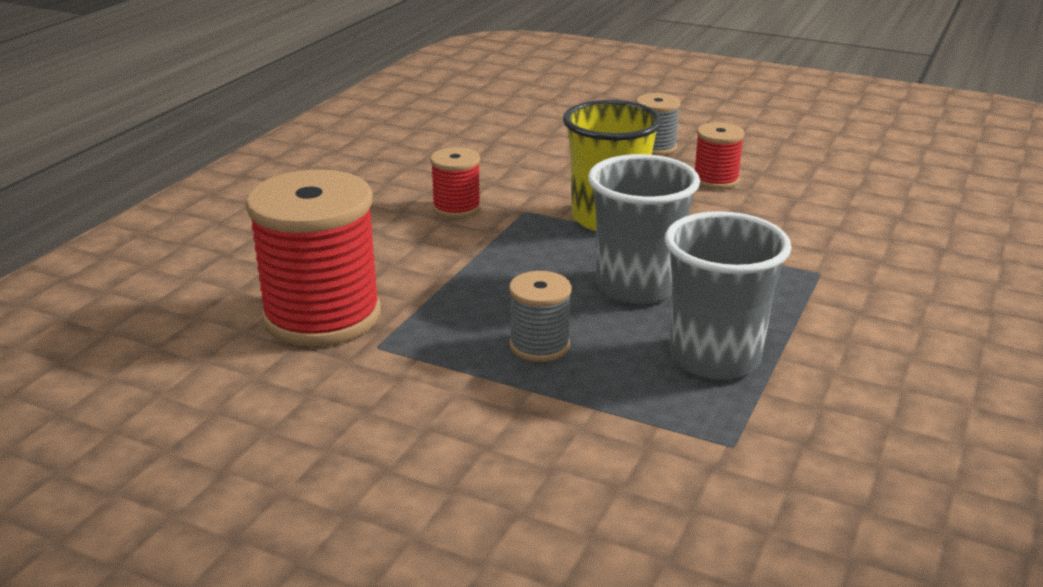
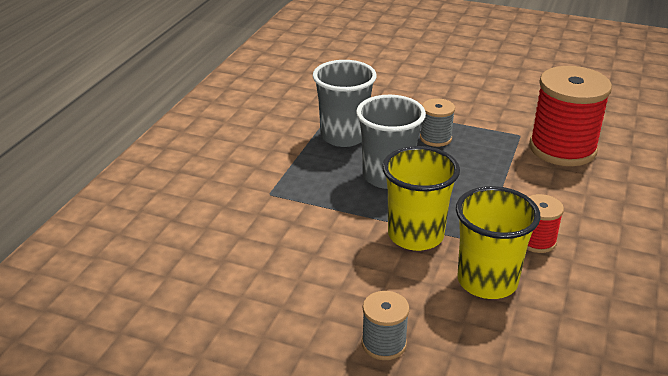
camera: 175 degrees right, 5 degrees up
red spool [695,122,745,189] -> none
none -> yellow cup [456,186,541,299]

